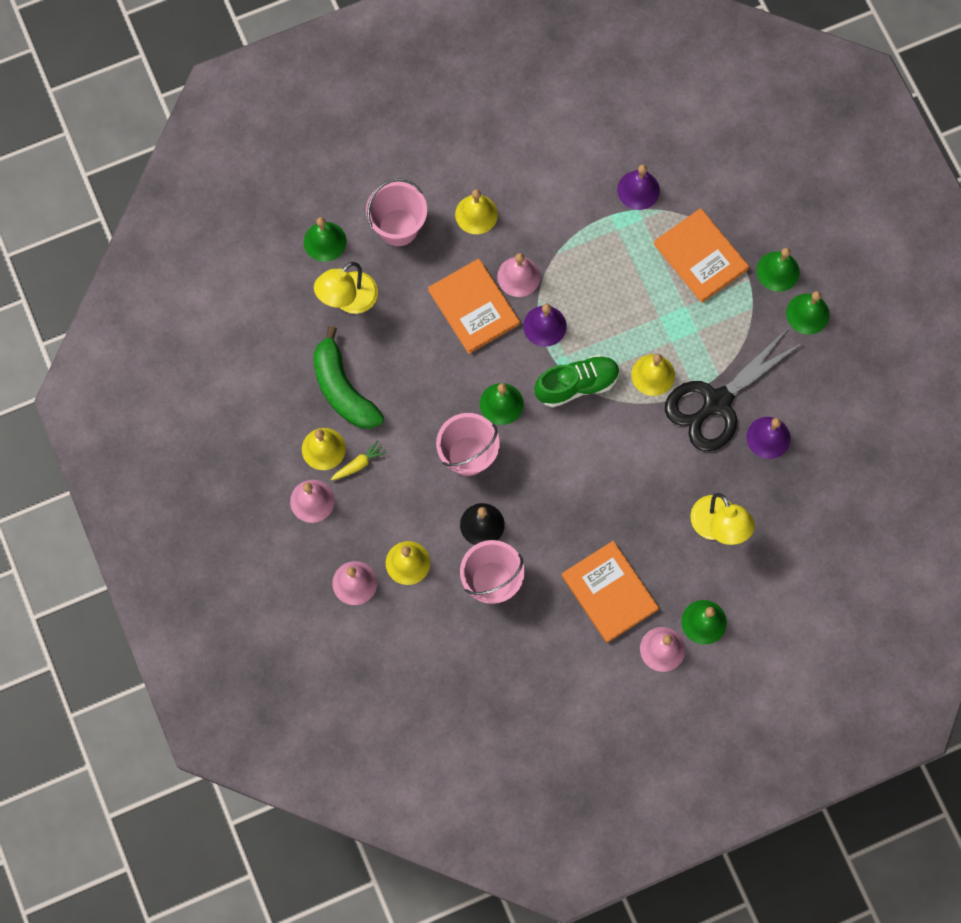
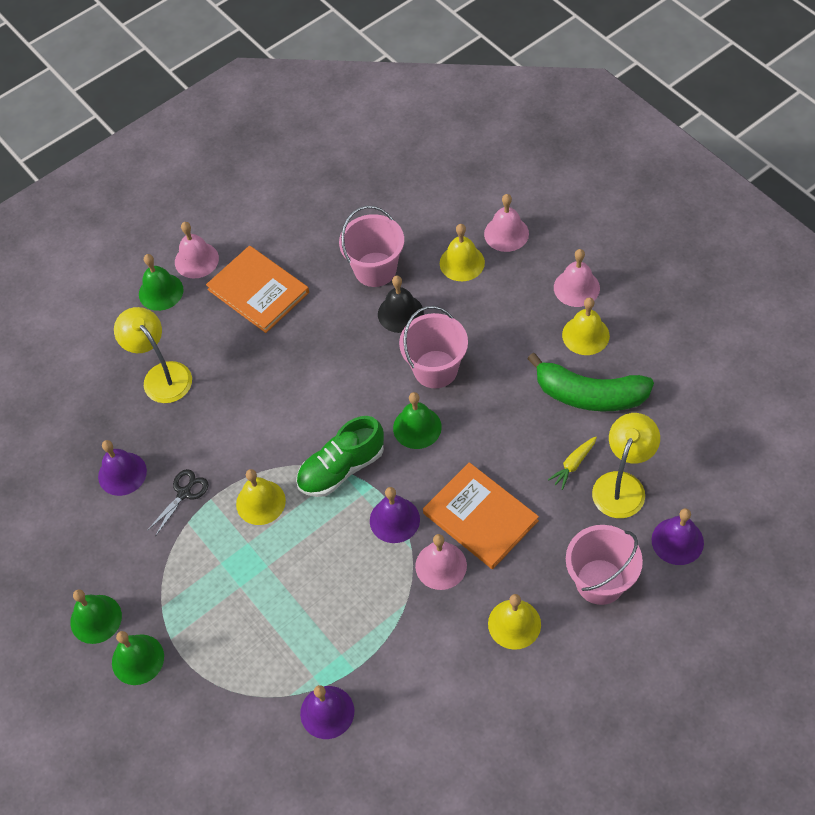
camera: 170 degrees right, 15 degrees down
green bell [304,217,346,262] -> purple bell [652,508,704,565]
green banana [313,326,384,429] -> green banana turned 150 degrees clockwise [528,353,654,412]
yellow carrot [331,440,387,480] -> yellow carrot moved to [548,436,597,490]
orange book [654,208,749,303] -> none
black scissors [665,329,803,451] -> black scissors [147,469,209,535], size x0.43

